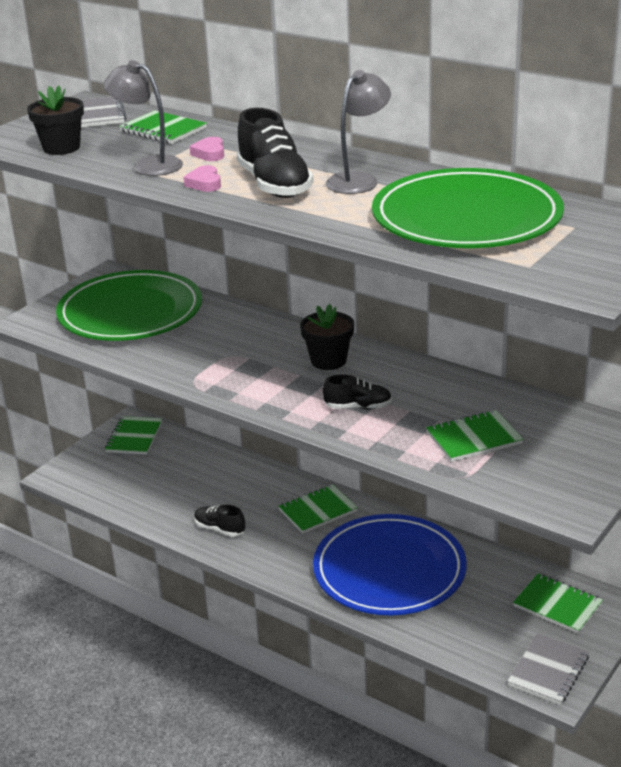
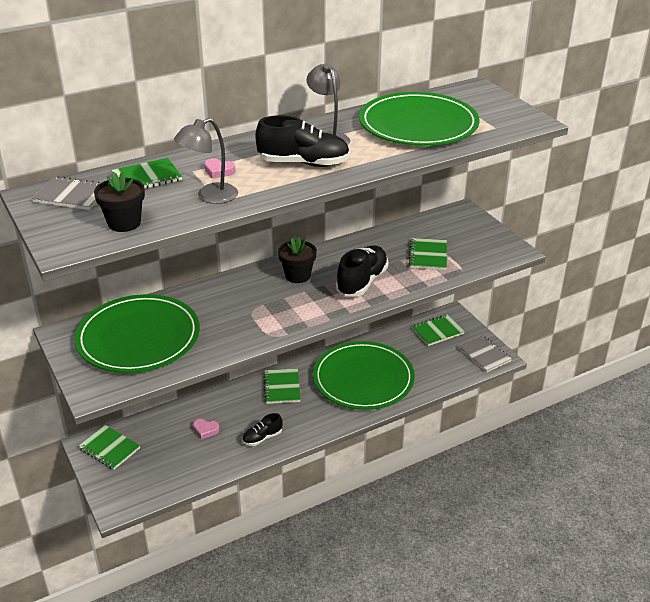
camera: 65 degrees left, 5 degrees up
pink heart [183,165,221,192] -> pink heart moved to [193,419,219,440]
blue plate [313,514,466,615] -> green plate [313,341,415,410]
black shoe [323,374,392,409] -> black shoe [336,245,388,296], size x1.78

